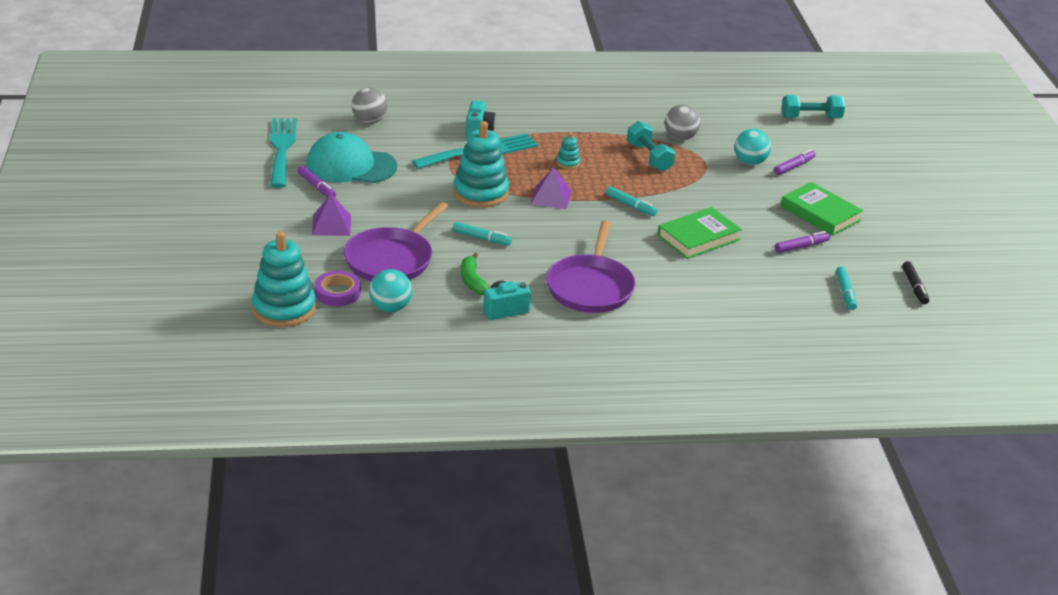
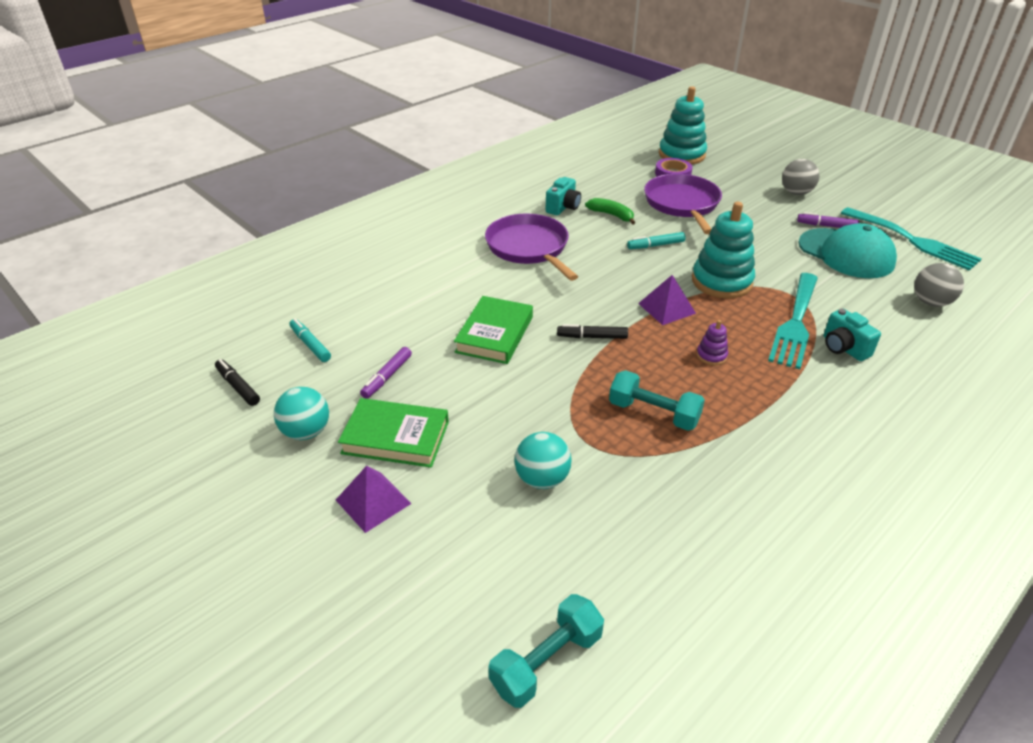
camera: 145 degrees right, 5 degrees up
turquoise cap [306,132,397,183] -> turquoise cap turned 75 degrees clockwise [798,223,897,278]
purple pyramid [312,194,351,236] -> purple pyramid moved to [336,466,412,533]
turquoise ball [369,269,412,312] -> turquoise ball moved to [274,387,329,440]
turquoise stacking toy [557,132,580,169] -> purple stacking toy [697,320,728,365]
turquoise marker [606,186,657,216] -> black marker [557,324,628,339]
grey ball [665,104,700,140] -> grey ball moved to [782,159,819,195]
purple marker [774,149,816,175] -> none

